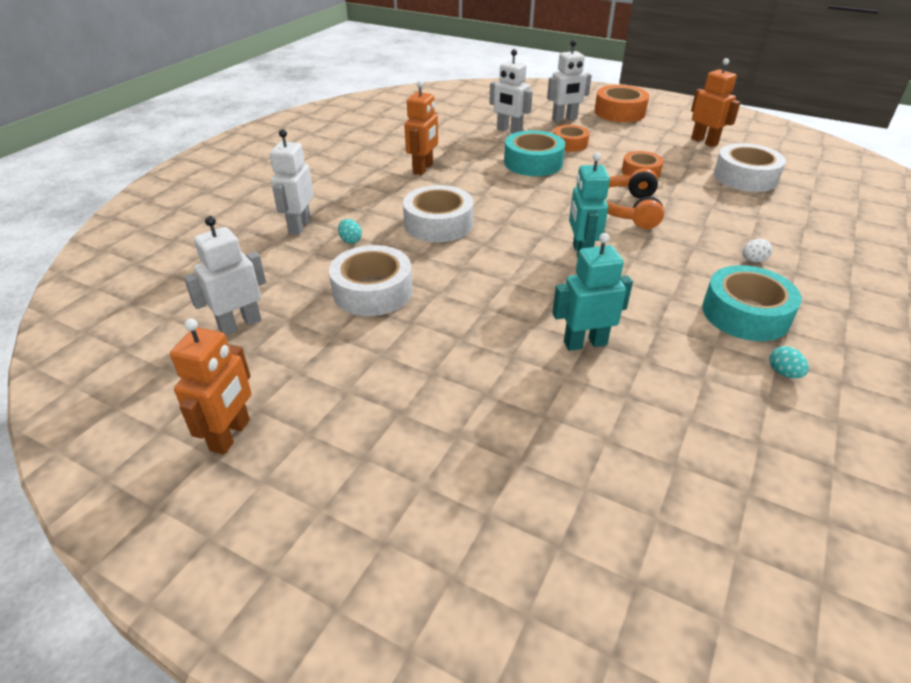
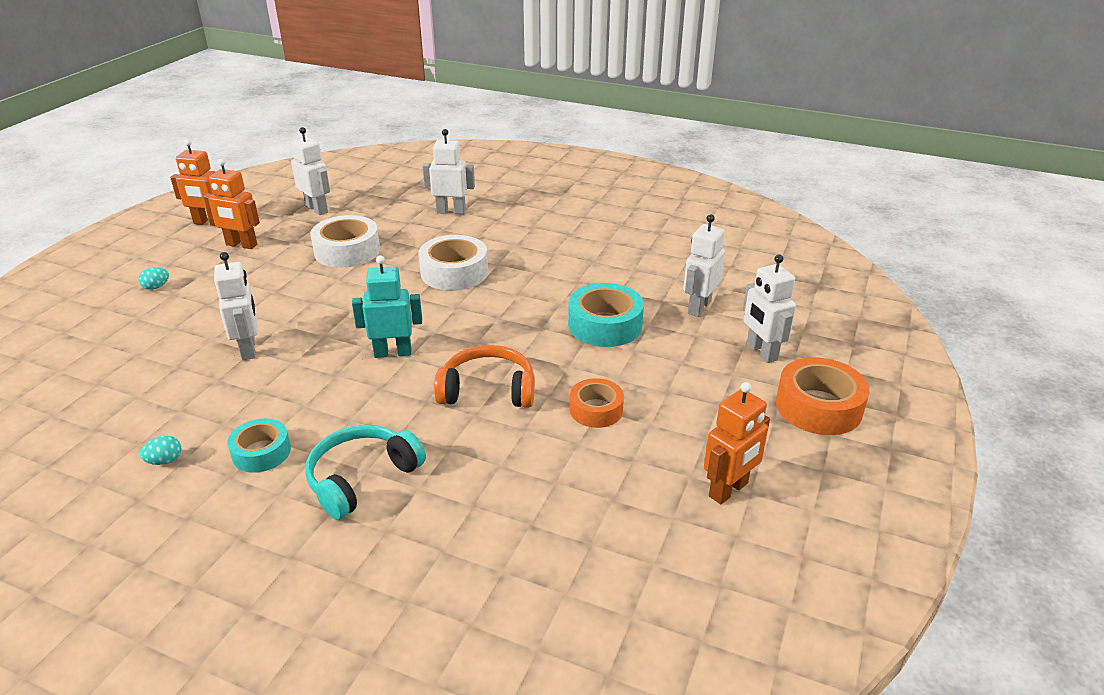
camera: 85 degrees right, 5 degrees down
turquoise egg [338,219,362,244] -> turquoise egg moved to [138,267,169,290]
orange robot [404,80,438,175] -> orange robot moved to [204,158,260,249]
turquoise robot [552,233,633,351] -> white robot [214,252,257,360]
orange tape [554,125,590,152] -> none
turquoise tape [702,265,802,341] -> turquoise tape [227,418,291,473], size x0.63
white tape [714,143,786,192] -> none
white egg [742,239,772,263] -> turquoise headphones [305,425,426,520]

